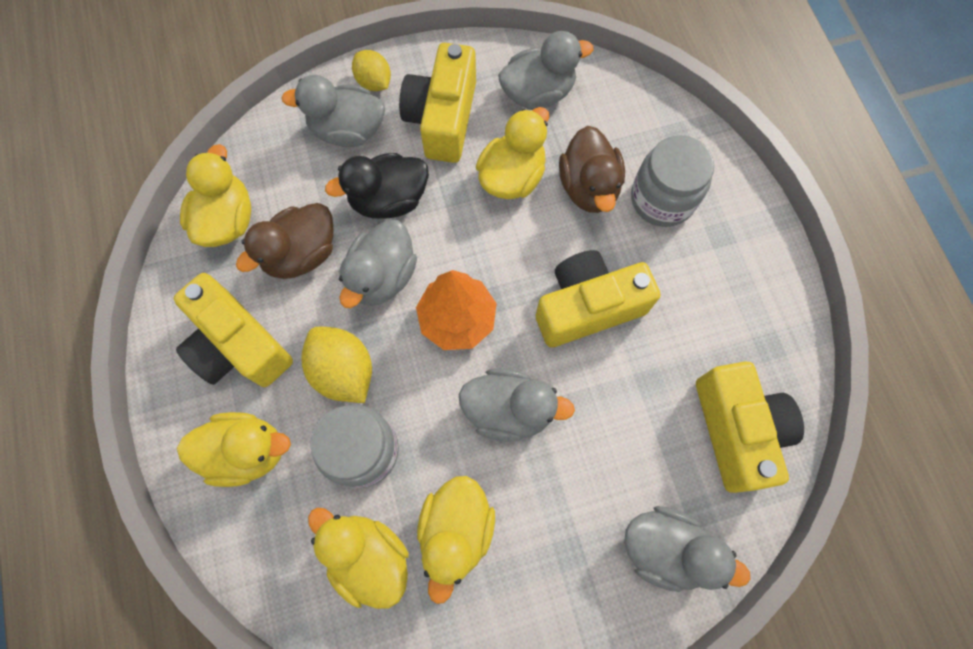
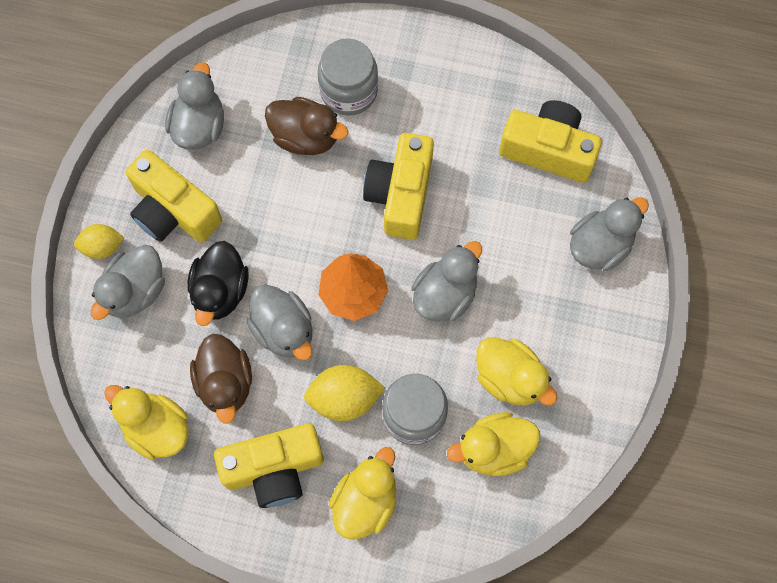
camera: 60 degrees left, 0 degrees up
yellow duck [476,107,549,199] -> none

